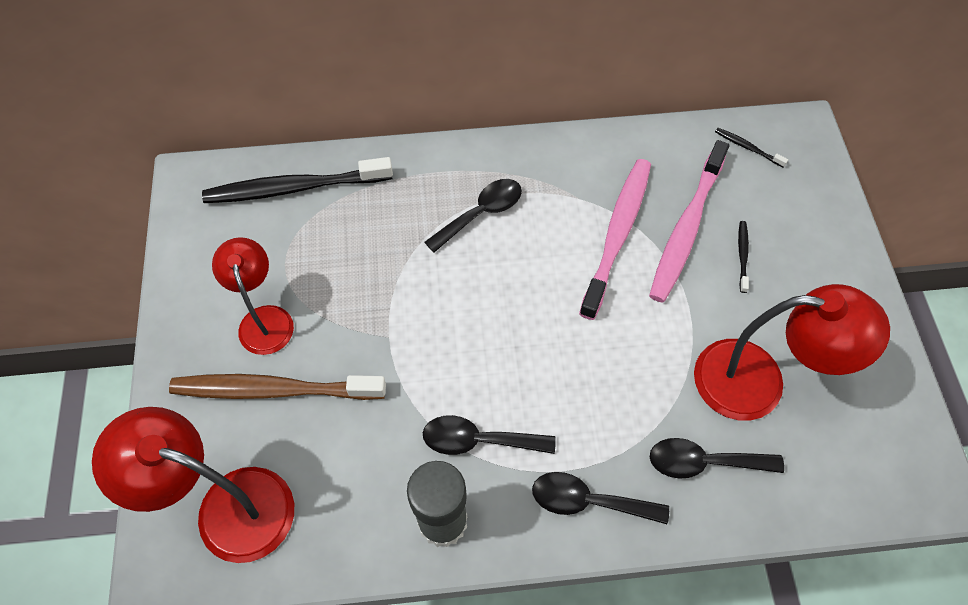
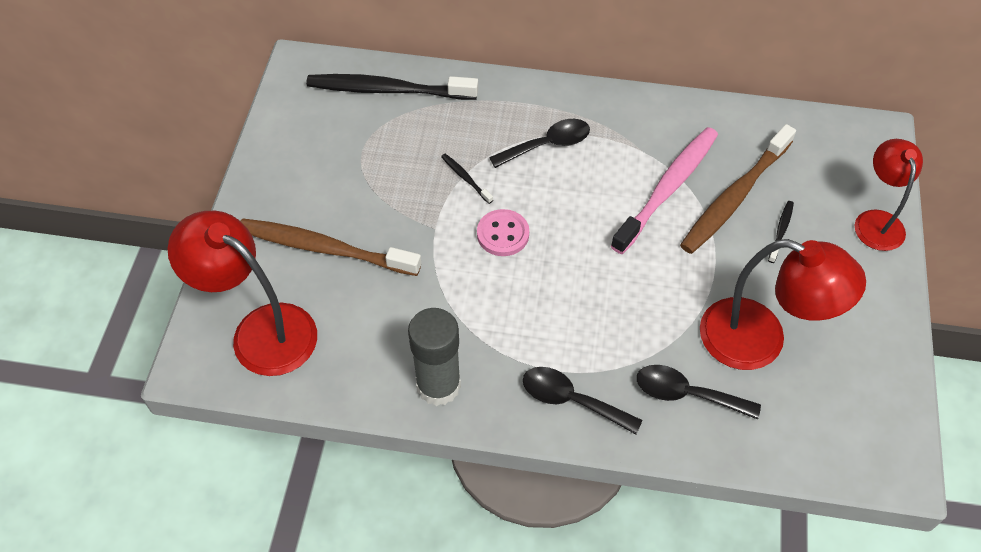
camera: 15 degrees right, 5 degrees down
red lamp [212,237,294,355] -> red lamp moved to [855,139,923,251]
black spoon [423,415,556,455] -> none
pink toothbrush [649,140,729,303] -> brown toothbrush [680,124,796,254]
black toothbrush [715,128,788,167] -> black toothbrush moved to [441,154,493,204]
none -> pink button [477,209,529,256]

